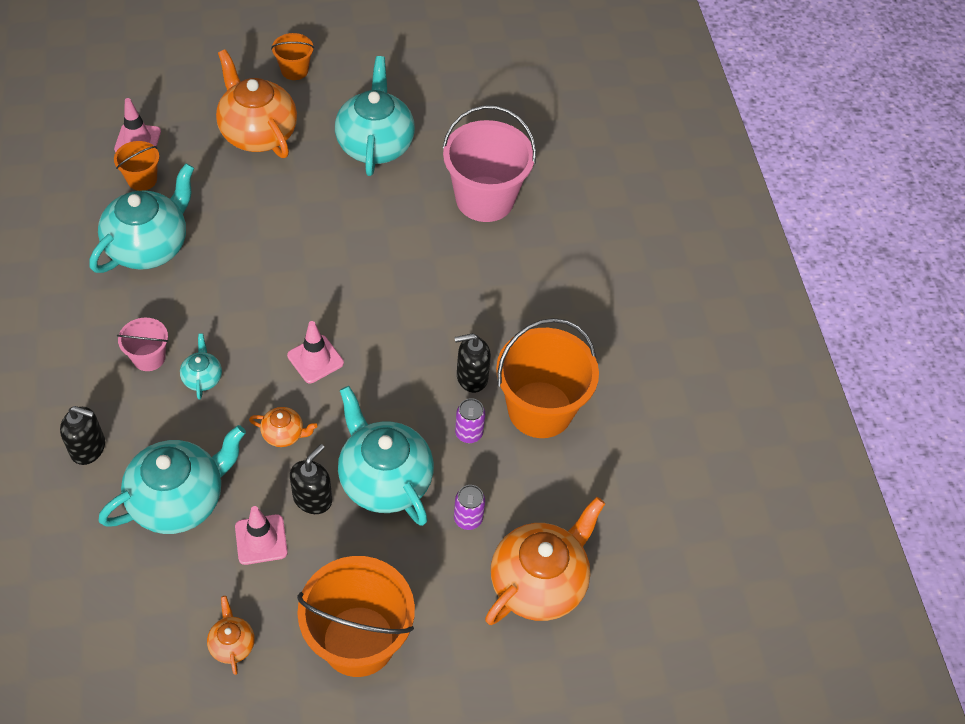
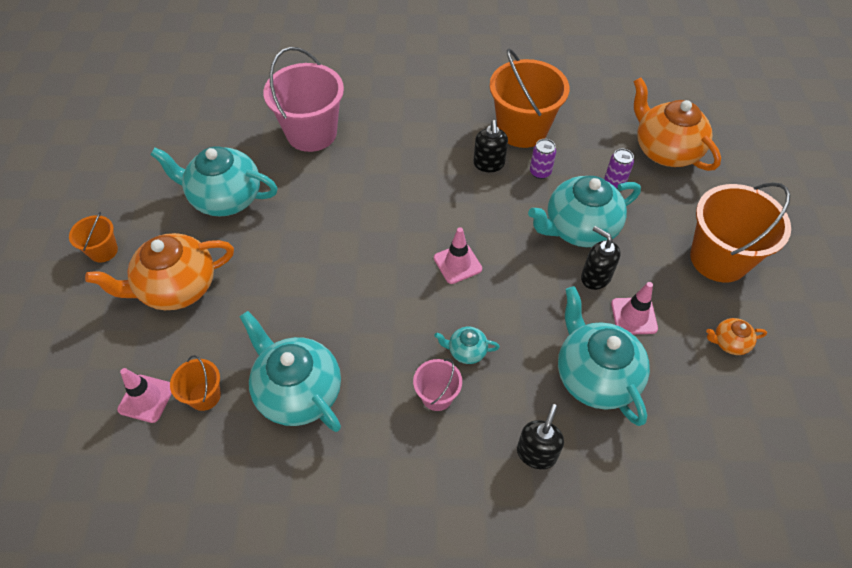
camera: 75 degrees left, 0 degrees up
orange teapot [249,407,317,447] -> none

